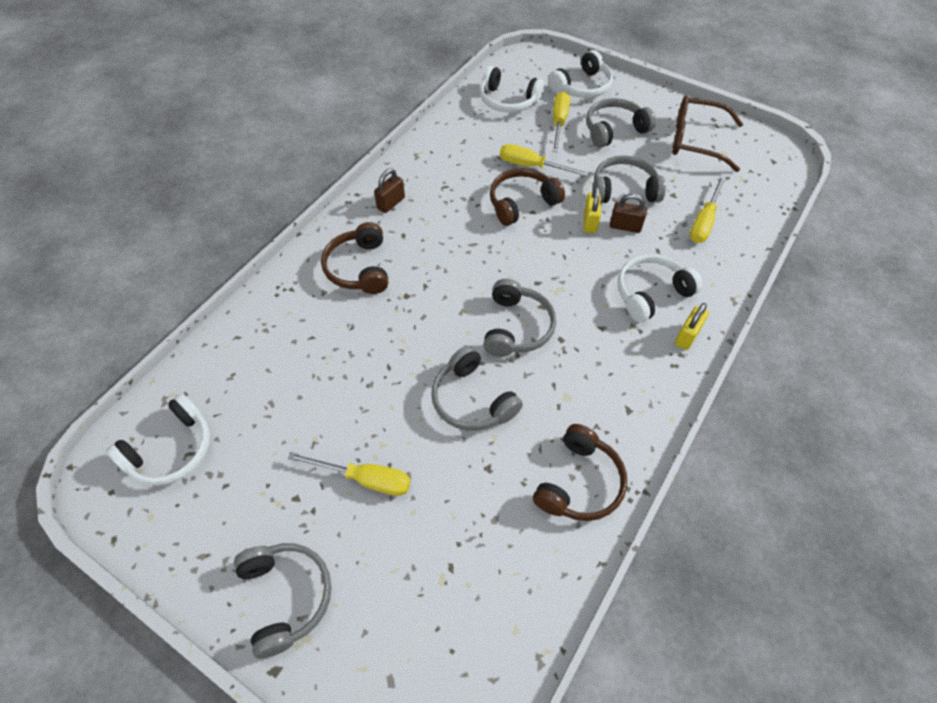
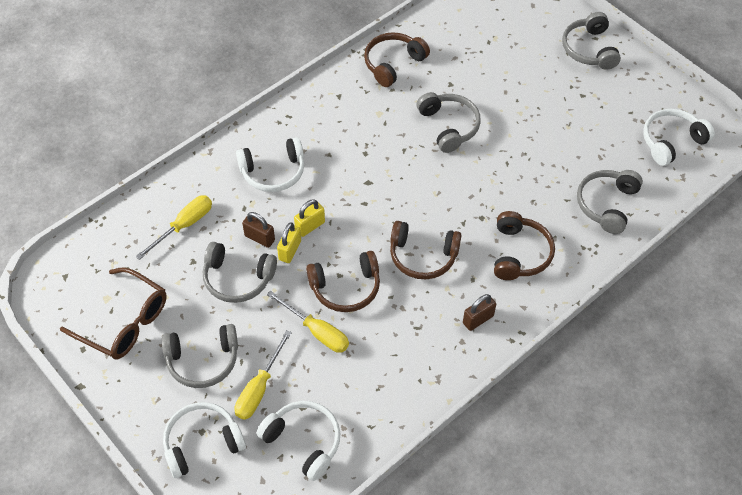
camera: 165 degrees left, 0 degrees up
yellow screwdriver [288,452,410,496] -> none
grey headphones [483,279,556,357] -> grey headphones moved to [577,170,643,234]
yellow padlock [675,303,709,350] -> yellow padlock moved to [294,199,325,237]
none -> brown headphones [390,221,462,279]

